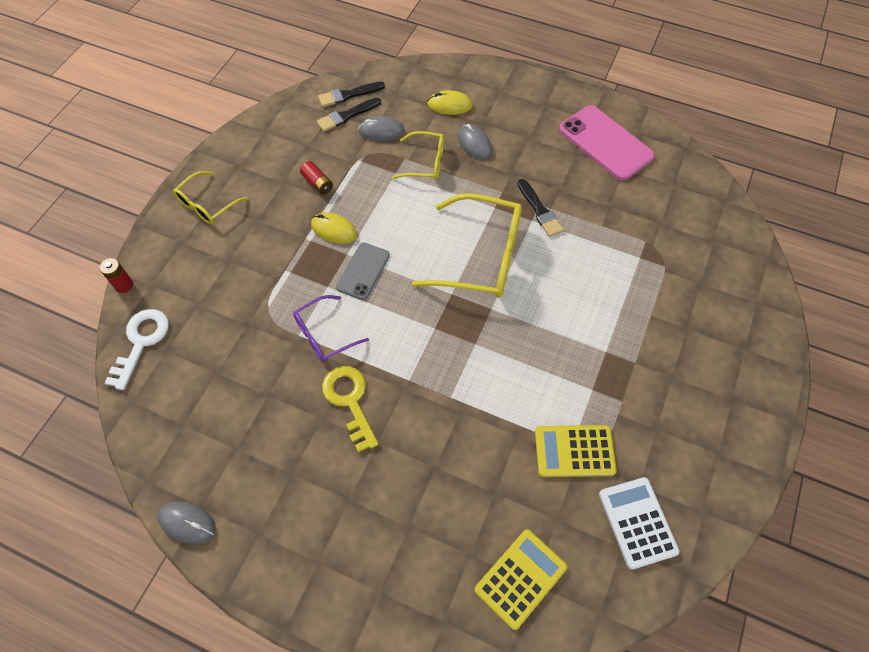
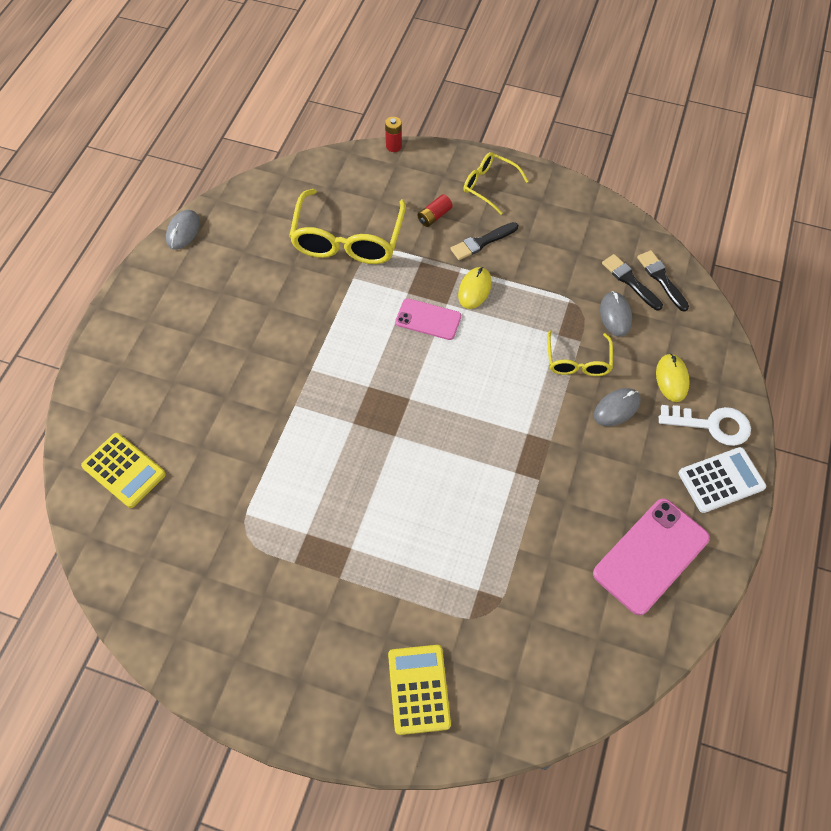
camera: 85 degrees right, 0 degrees up
white key [105,309,169,390] -> white key moved to [659,405,751,446]
purple glasses [293,295,369,362] -> none
red battery [300,161,333,195] -> red battery moved to [418,194,453,227]
yellow key [322,366,379,453] -> none
grey phone [336,243,390,300] -> pink phone [395,298,461,340]
yellow glasses [412,193,522,298] -> yellow glasses moved to [289,189,406,264]
black brush [518,179,564,237] -> black brush moved to [450,222,518,260]
yellow calculator [535,425,617,477] -> yellow calculator moved to [388,645,451,735]
white calculator [599,477,680,570] -> white calculator moved to [678,447,766,513]

